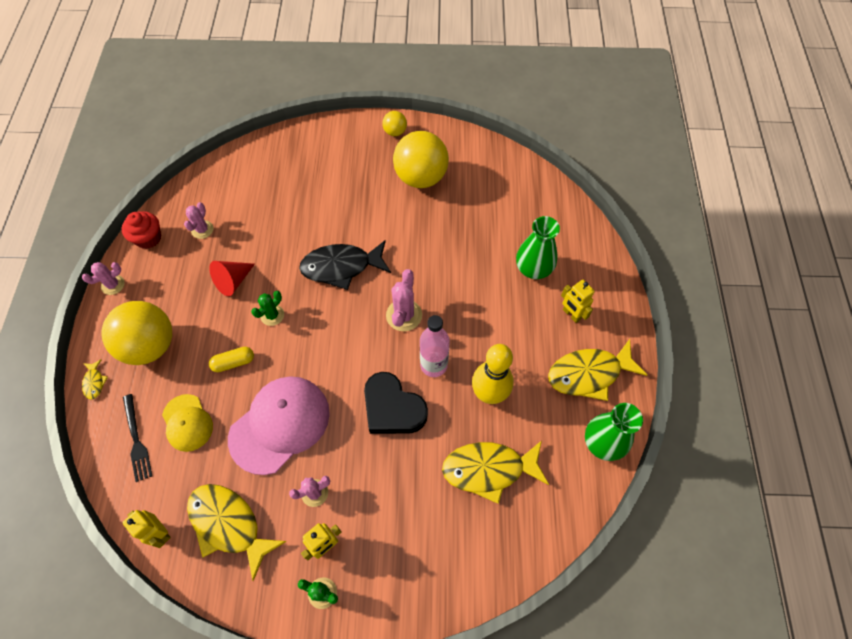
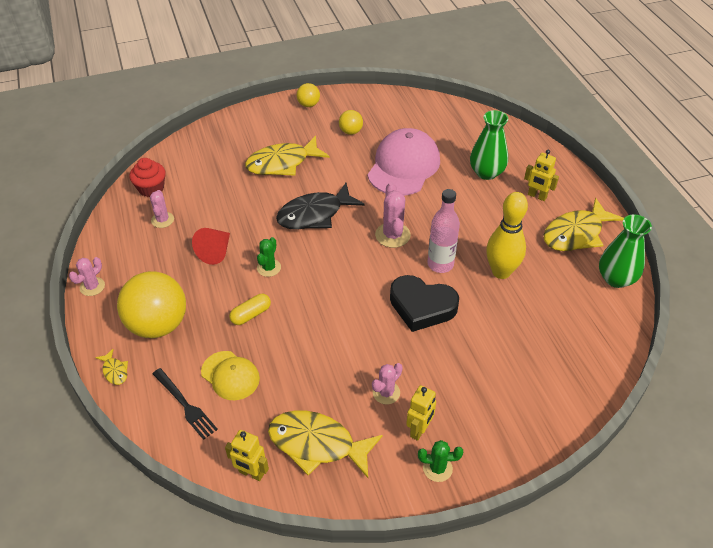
camera: 20 degrees left, 15 degrees down
red cupcake [122,211,161,249] -> red cupcake moved to [129,158,166,197]
pink cap [228,376,330,475] -> pink cap moved to [368,128,440,196]
yellow ball [393,131,449,188] -> yellow ball [339,110,363,135], size x0.47
yellow fish [442,441,549,504] -> yellow fish moved to [245,136,330,176]

